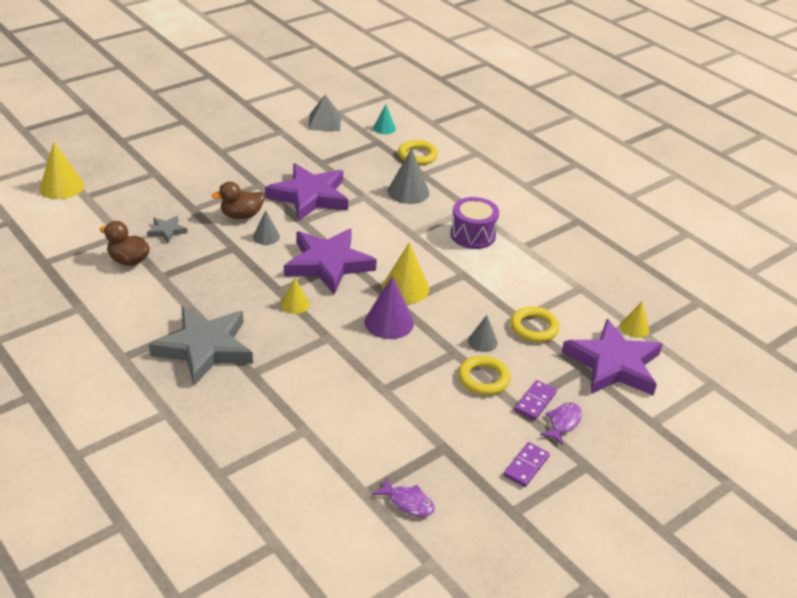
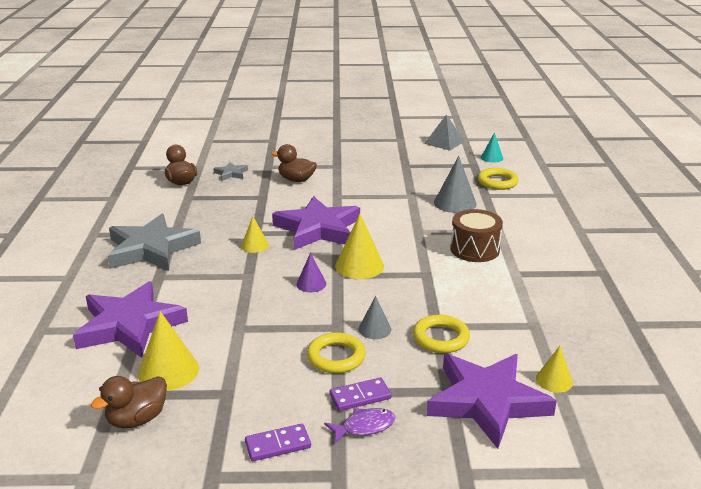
camera: 40 degrees right, 10 degrees down
yellow cone [40,142,84,199] -> yellow cone moved to [138,311,199,391]
grey cone [253,210,280,245] -> none
purple star [265,163,348,221] -> purple star moved to [73,281,188,358]
purple cone [365,276,414,339] -> purple cone [296,253,326,292], size x0.59
purple fish [372,477,435,517] -> brown duck [91,376,167,428]
purple drum [450,197,499,249] -> brown drum [450,209,503,262]

